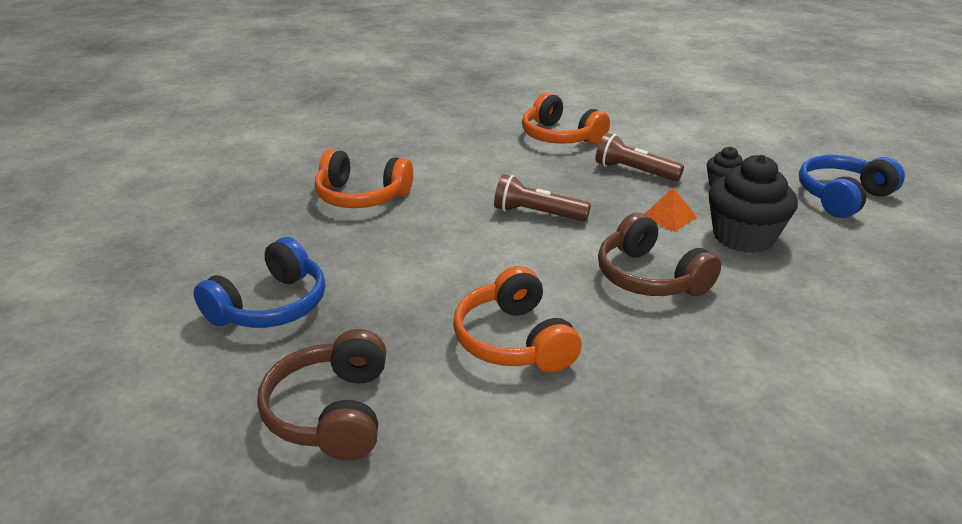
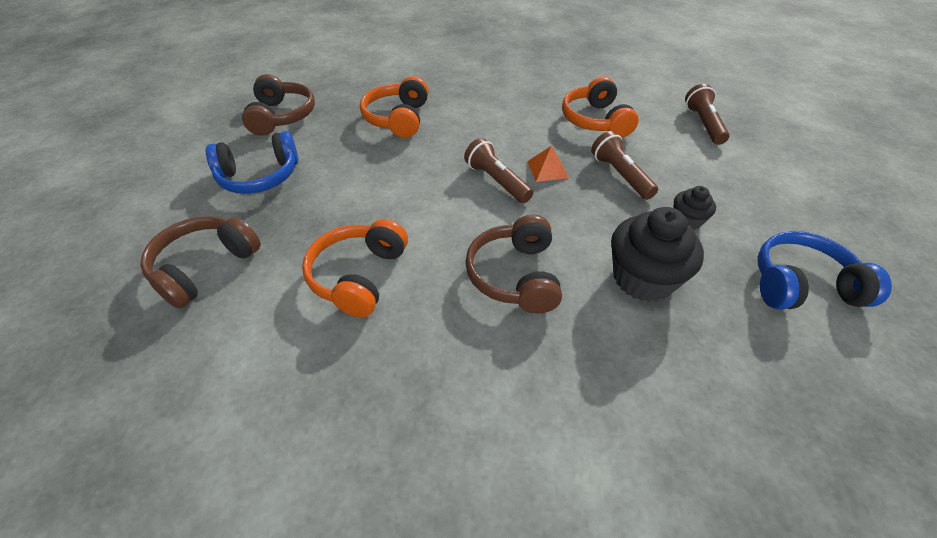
camera: 35 degrees right, 15 degrees up
orange headphones [315,149,413,208] -> orange headphones turned 45 degrees clockwise [360,76,429,138]
orange pyramid [644,187,697,232] -> orange pyramid moved to [527,145,569,182]
none -> brown headphones [242,74,315,136]
none -> brown flashlight [685,84,729,145]

